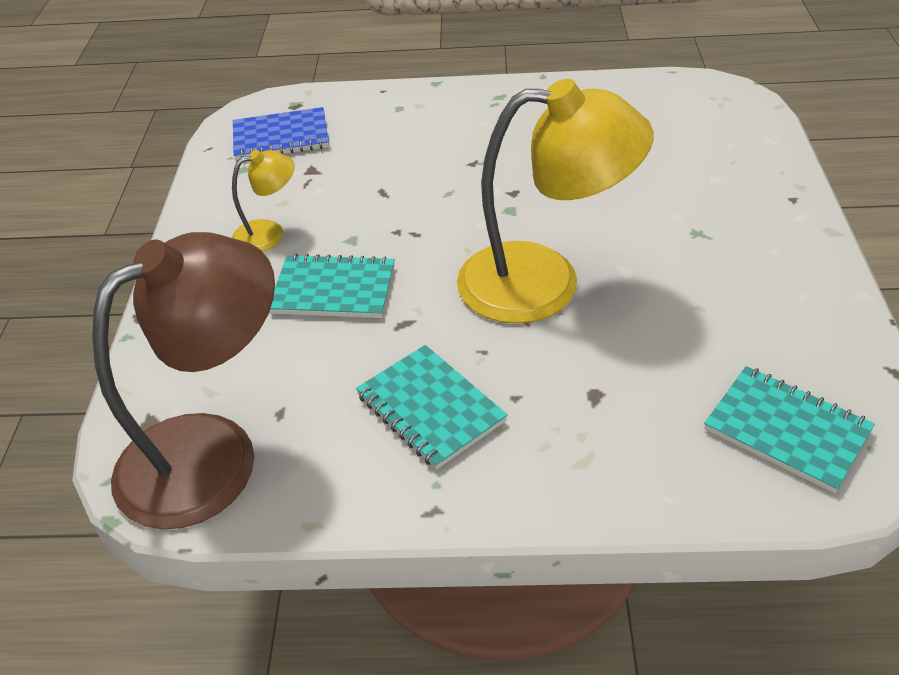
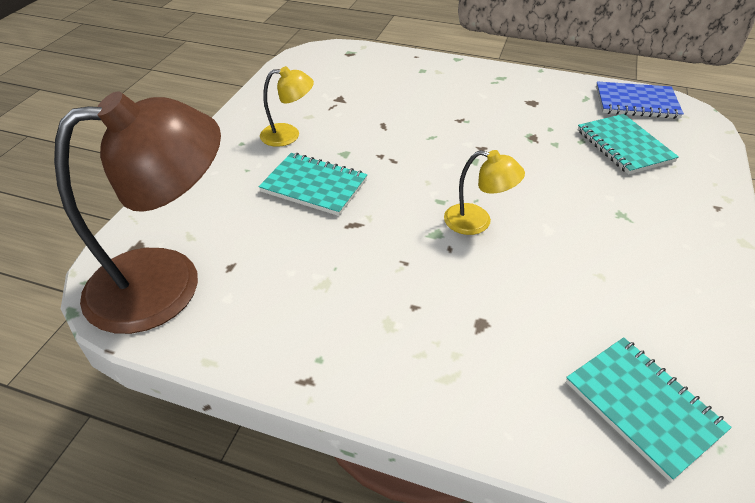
camera: 15 degrees right, 0 degrees up
blue notebook [233,107,329,161] -> blue notebook moved to [596,81,684,119]
turquoise notebook [356,345,508,470] -> turquoise notebook moved to [578,114,679,175]
yellow lamp [457,79,654,324] -> yellow lamp [444,150,525,235], size x0.47

